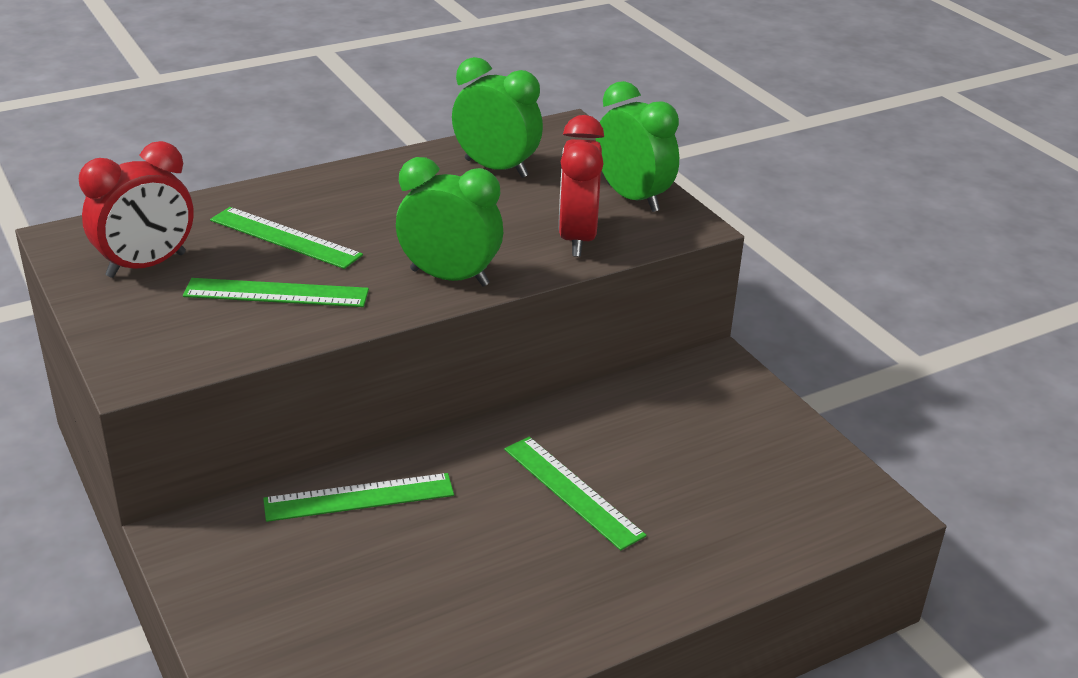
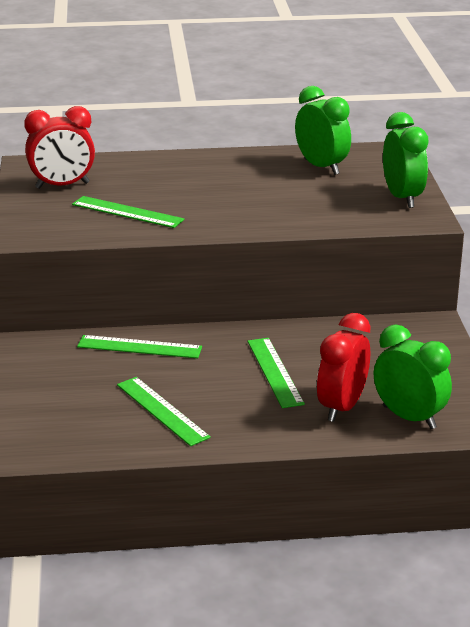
camera: 25 degrees right, 5 degrees down
green ruler [210,207,363,269] -> green ruler moved to [117,377,211,446]
green clock [396,157,503,286] -> green clock moved to [374,324,452,429]
red clock [558,115,604,257] -> red clock moved to [317,313,371,422]

